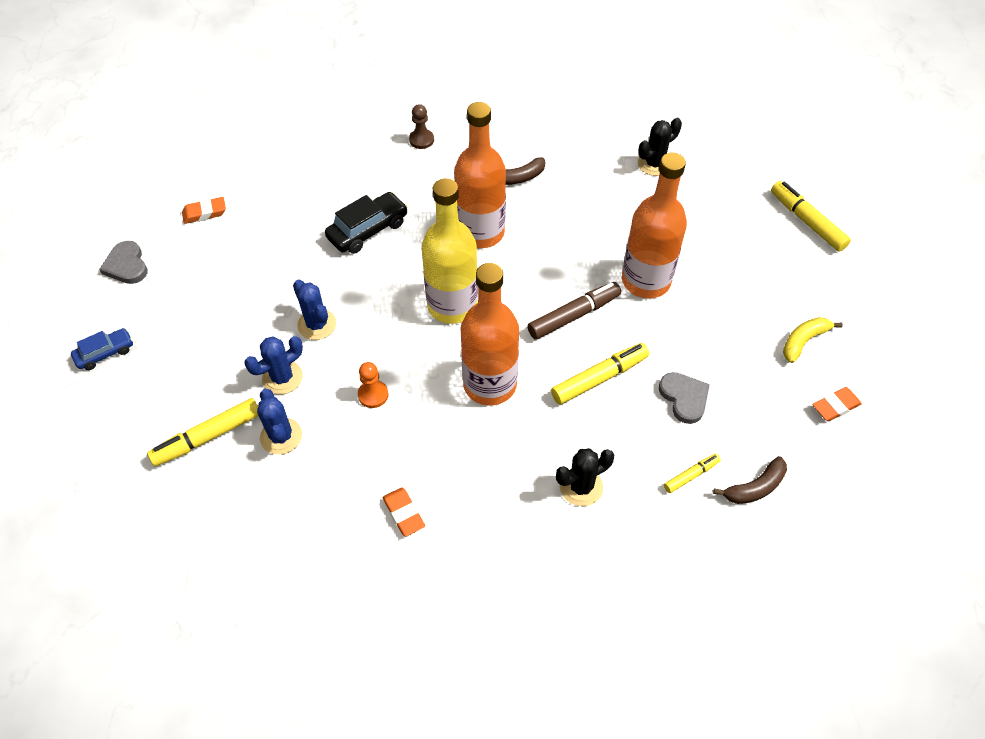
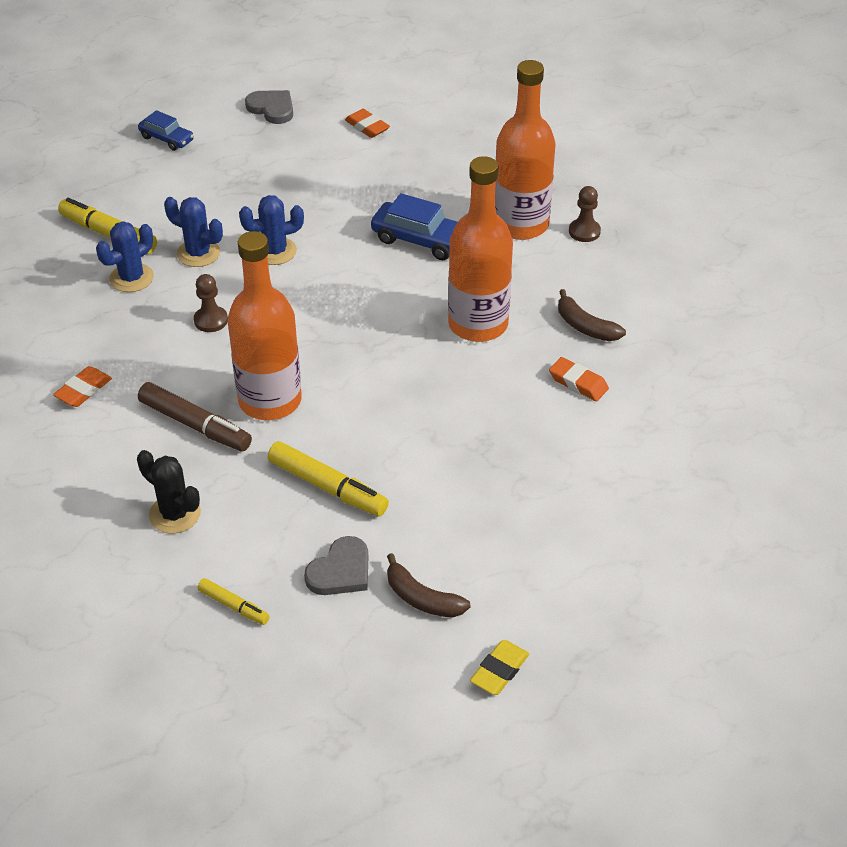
camera: 65 degrees right, 10 degrees down
grey heart [99,241,148,284] -> grey heart turned 90 degrees clockwise [245,90,293,124]
blue cactus [293,280,336,340] -> blue cactus turned 45 degrees clockwise [239,195,304,265]
black car [325,192,408,254] -> blue car [371,193,458,260]
orange pawn [358,362,388,408] -> brown pawn [194,274,228,332]
yellow bottle [421,178,478,324] -> none
brown marker [527,282,621,340] -> brown marker moved to [138,382,252,452]
orange bottle [622,153,687,298] -> orange bottle moved to [495,60,556,240]
black cactus [638,118,682,176] -> none
brown banana [713,456,787,504] -> brown banana moved to [387,553,471,618]
yellow marker [771,181,851,252] -> none
yellow banana [783,317,843,363] -> yellow eraser [470,640,529,695]
orange eraser [812,387,862,421] -> orange eraser moved to [549,357,609,401]

